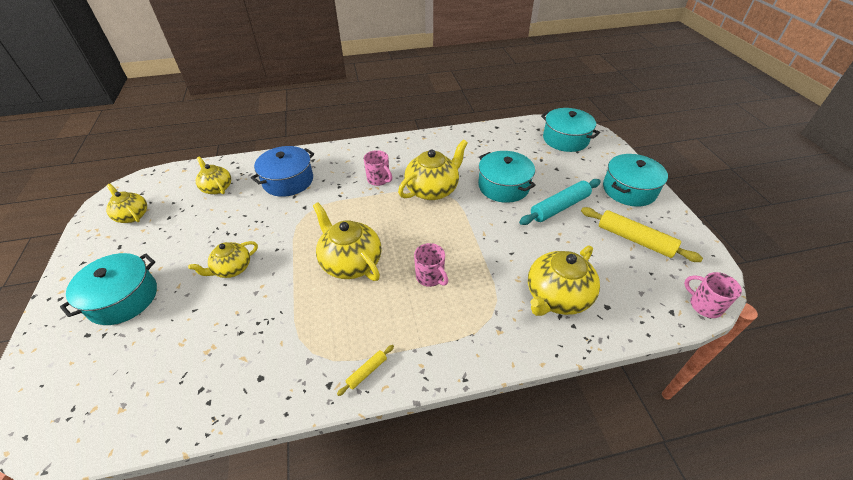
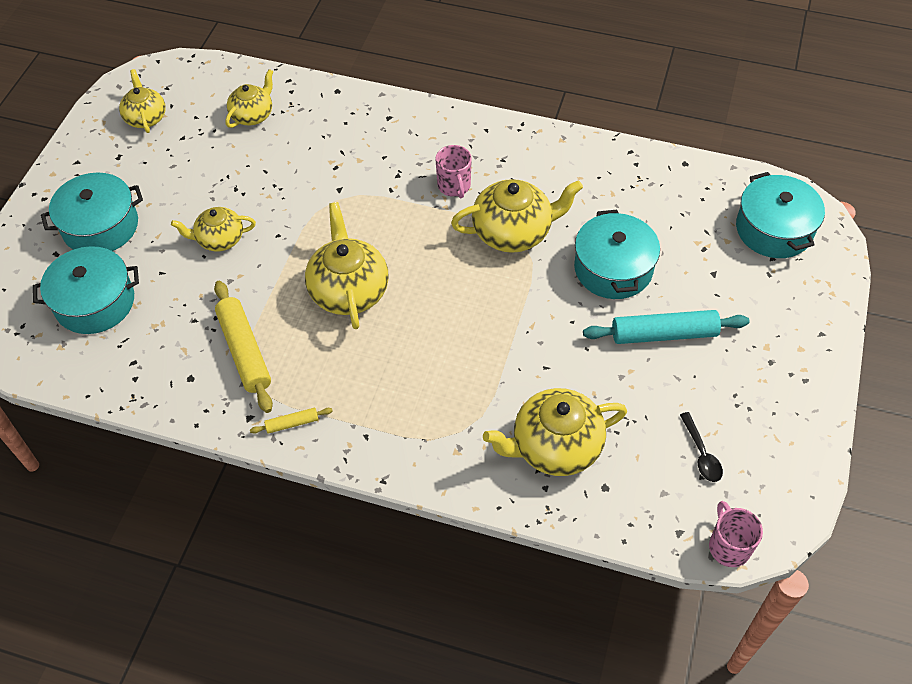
camera: 30 degrees right, 10 degrees up
yellow teapot [196,156,231,194] -> yellow teapot turned 45 degrees clockwise [225,69,274,128]
blue pot [251,146,314,197] -> none
pink mug [414,243,448,287] -> none
yellow rolling pin [581,207,703,262] -> yellow rolling pin moved to [214,281,273,413]
turquoise pot [603,154,668,207] -> turquoise pot moved to [33,246,139,334]
none -> black spoon [680,412,723,482]

